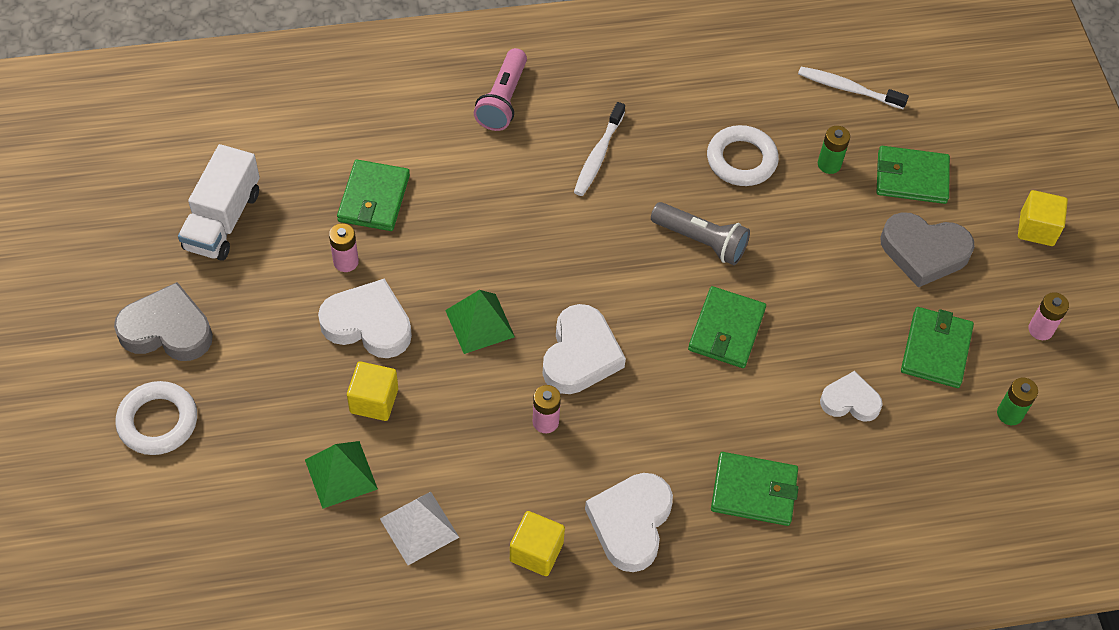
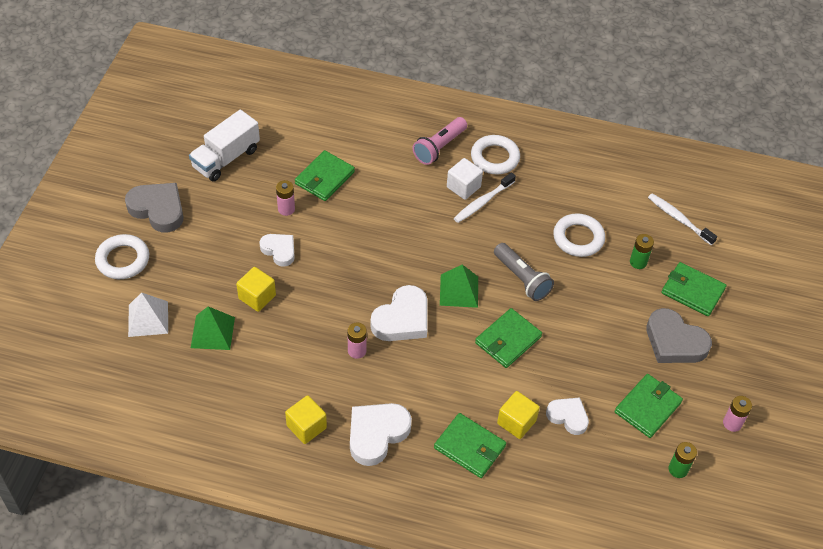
camera: 25 degrees right, 5 degrees down
white heart [318,279,412,358] -> white heart [259,234,295,267], size x0.63
white pyramid [380,492,459,565] -> white pyramid moved to [128,292,168,337]
green pyramid [445,290,515,354] -> green pyramid moved to [440,264,478,308]
yellow cube [1018,190,1068,246] -> yellow cube moved to [497,391,540,439]
none -> white cube [447,158,483,200]
none -> white ring [471,135,520,175]

